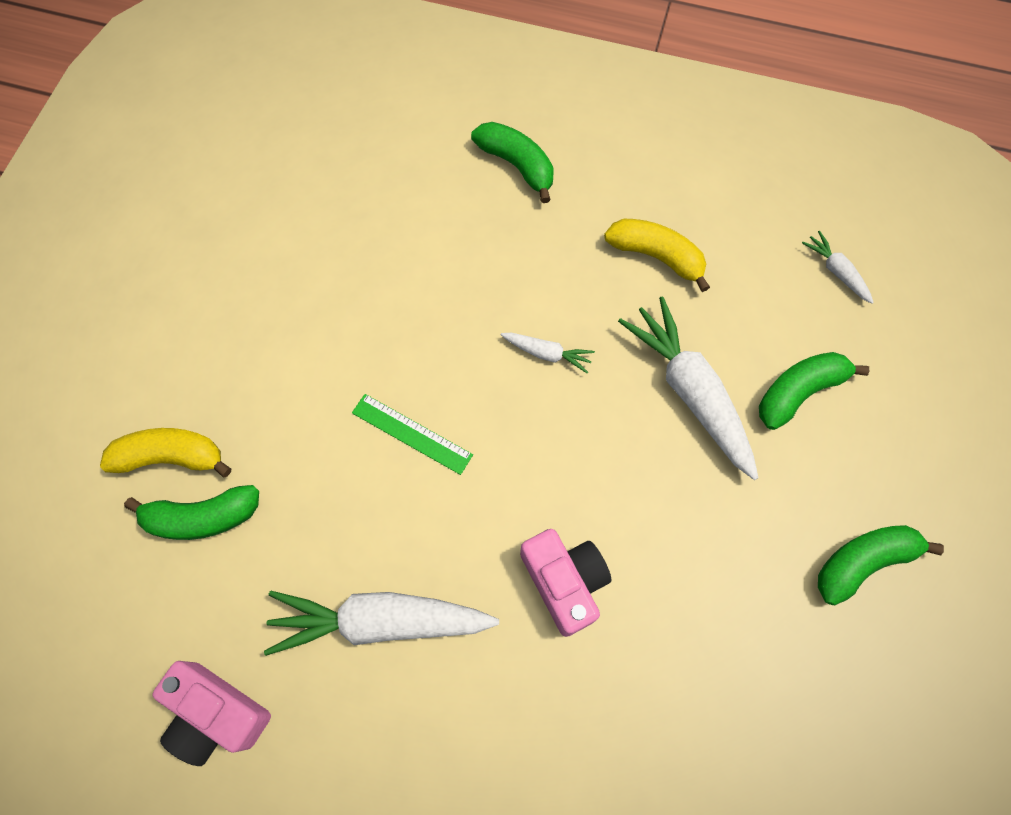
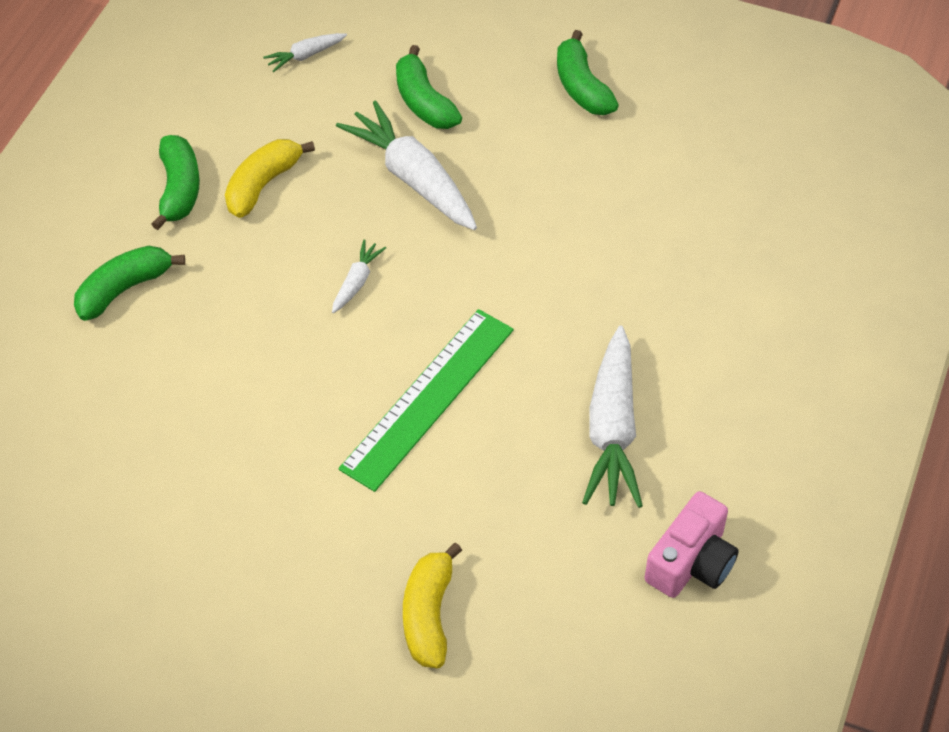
camera: 85 degrees left, 15 degrees down
green banana [124,485,259,540] -> green banana moved to [151,135,200,230]
green ruler [352,394,473,475] -> green ruler [338,309,514,492], size x1.81
pink camera [520,529,611,637] -> none
white carrot [618,296,759,480] -> white carrot turned 75 degrees clockwise [336,100,477,230]

